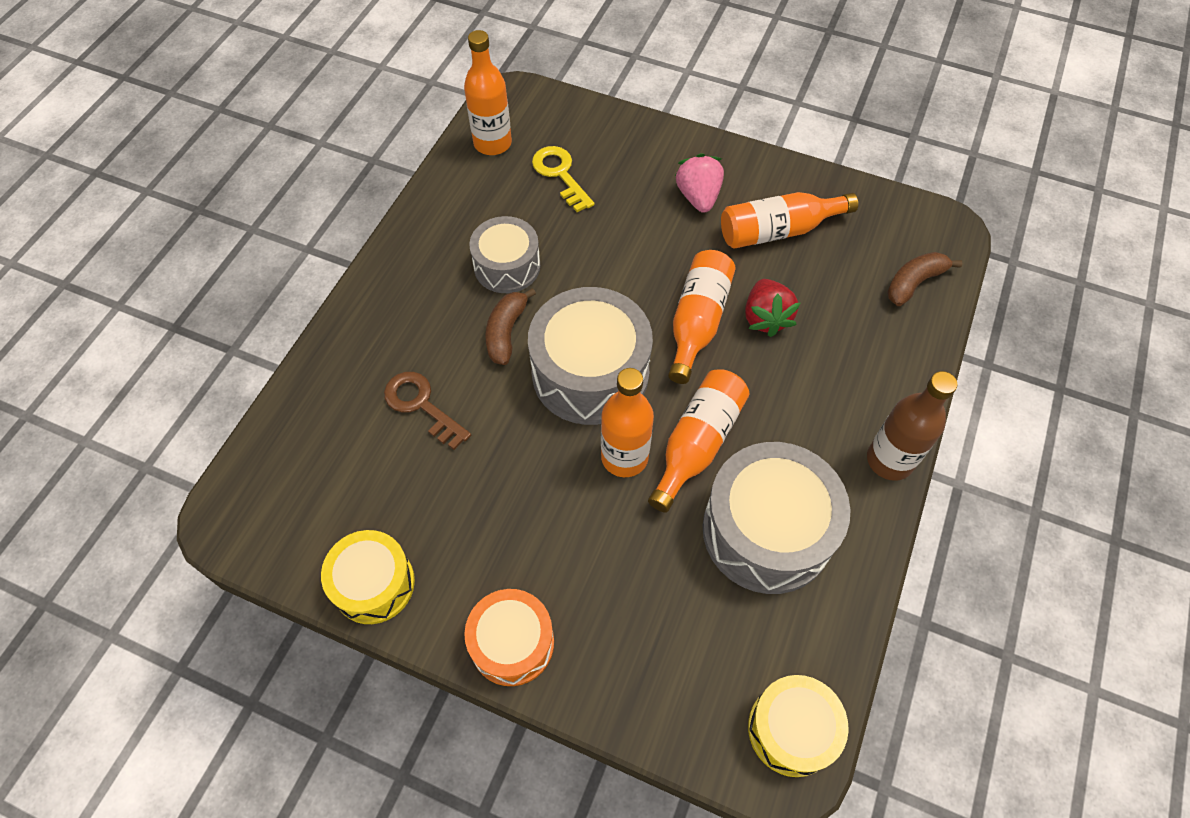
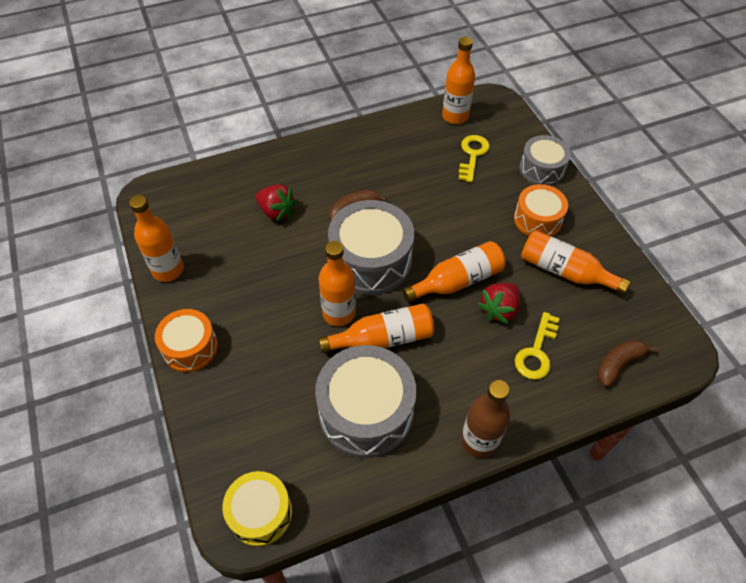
camera: 45 degrees right, 5 degrees down
yellow drum [321,530,415,624] -> orange bottle [129,195,184,282]
brown key [384,372,471,450] -> red strawberry [256,184,297,222]
grey drum [469,216,540,293] -> grey drum moved to [519,135,571,186]
pink strawberry [675,153,724,213] -> orange drum [514,184,568,236]
brown banana [887,252,963,306] -> brown banana turned 45 degrees counterclockwise [597,339,658,387]
none -> yellow key [515,312,560,380]

